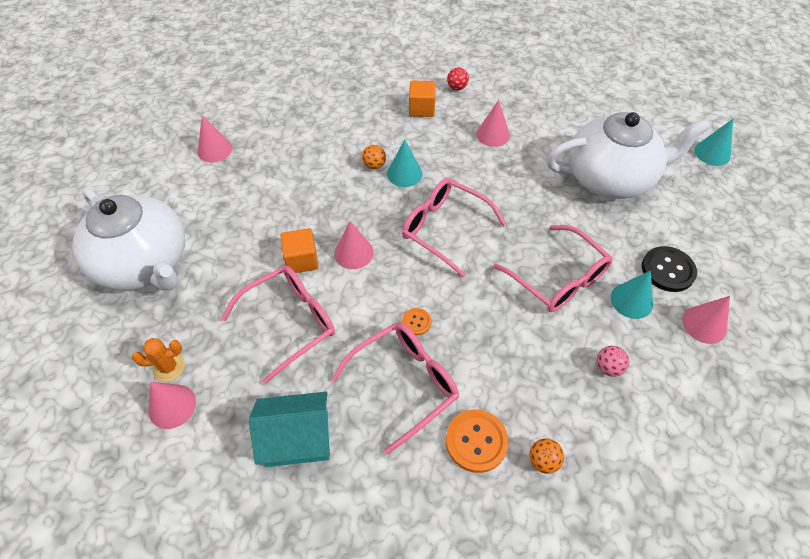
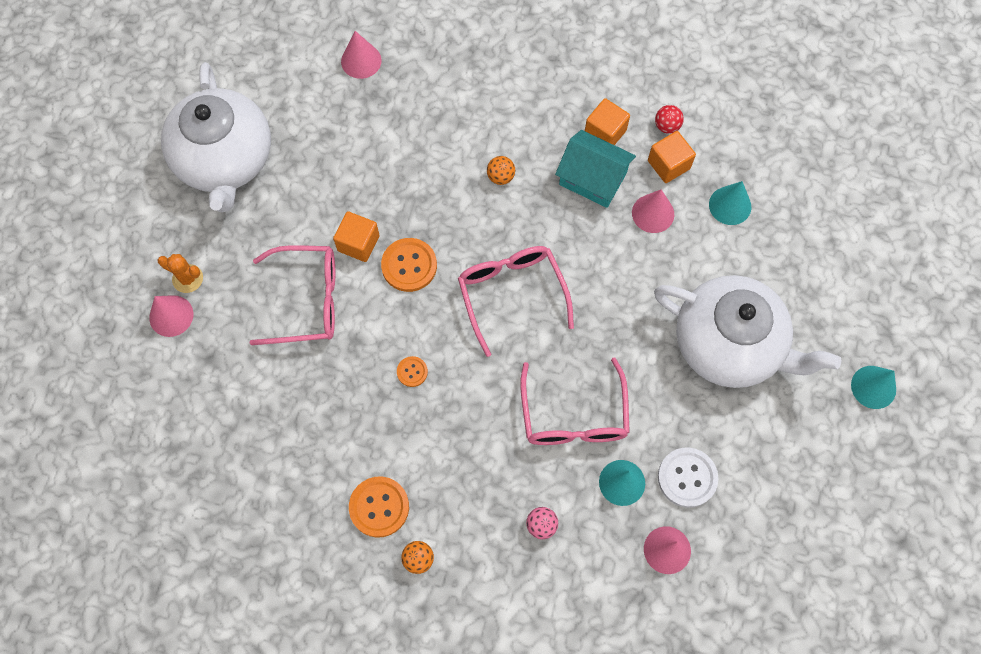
camera: 35 degrees right, 15 degrees up
turquoise house [249,392,330,467] -> turquoise house moved to [555,130,636,208]
pink glasses [331,323,459,455] -> none
pink cone [334,221,374,269] -> orange button [381,238,437,292]
turquoise cone [387,140,422,187] -> turquoise cone moved to [709,181,751,225]
black button [642,246,697,292] -> white button [658,448,718,508]
none -> orange cube [648,131,696,183]

